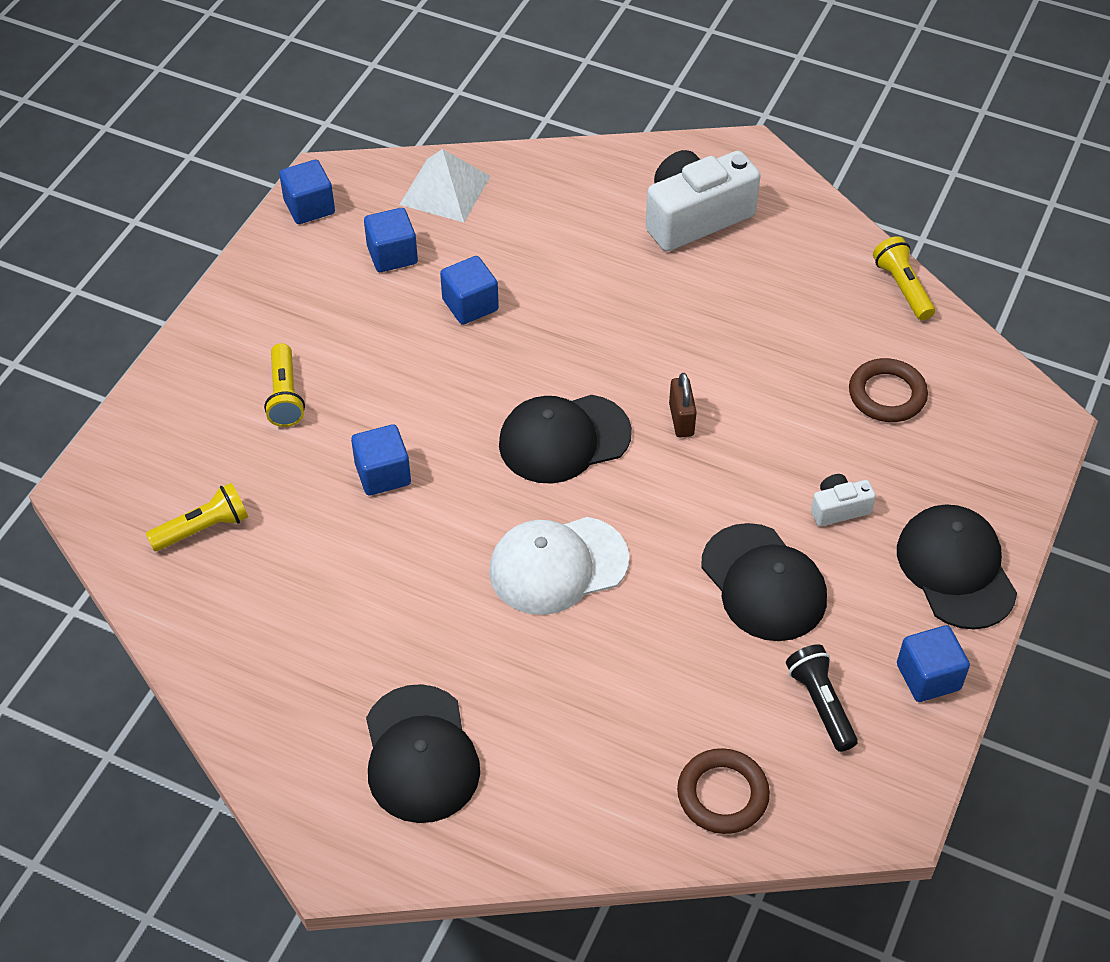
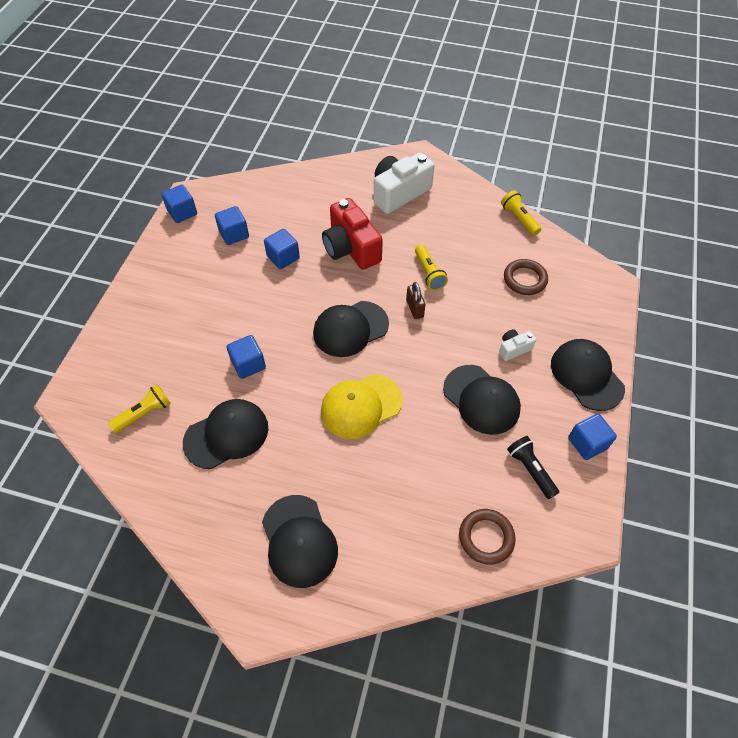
camera: 10 degrees left, 5 degrees up
yellow flashlight [264,343,305,427] -> yellow flashlight moved to [415,245,448,290]
white pyramid [399,149,491,222] -> none
white cap [489,517,629,615] -> yellow cap [321,374,402,439]
none -> black cap [183,399,268,469]
none -> red camera [322,198,383,270]

